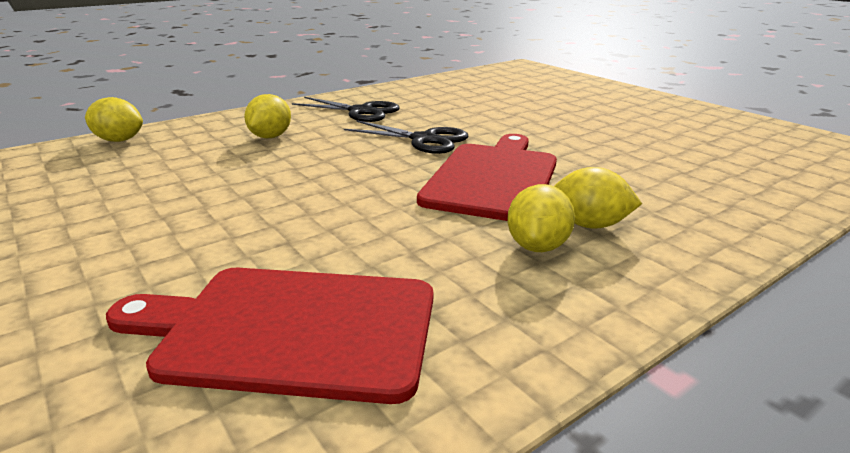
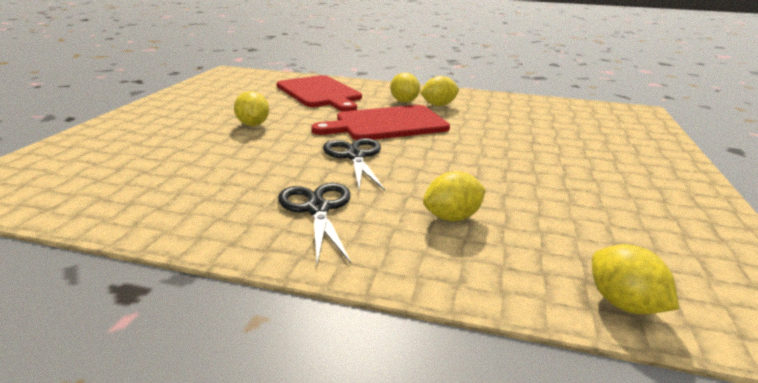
camera: 130 degrees left, 0 degrees up
red cutting board [106,268,433,404] -> red cutting board moved to [277,75,362,112]
none -> yellow lemon [234,91,269,126]

